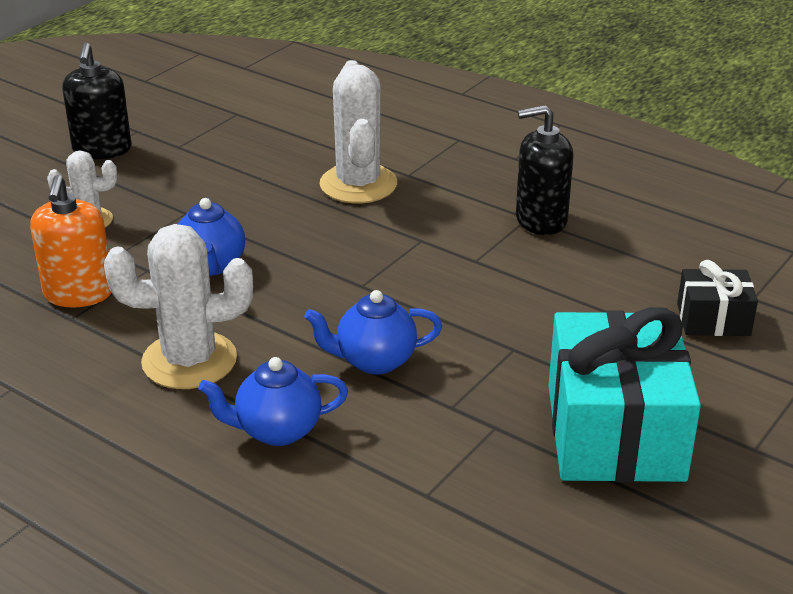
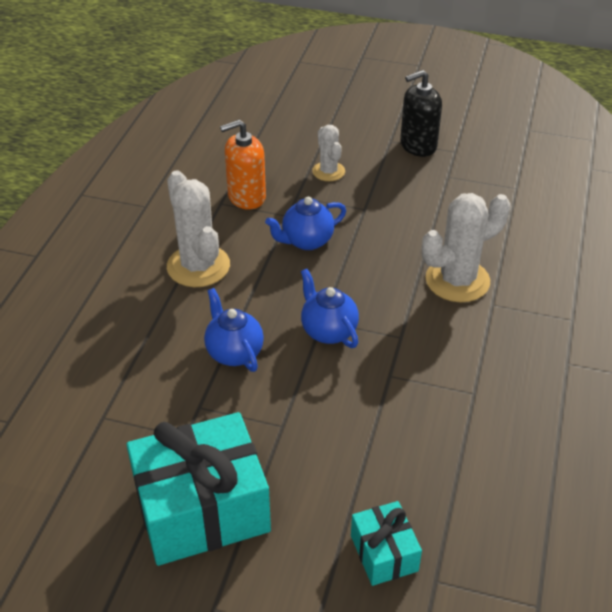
camera: 70 degrees right, 10 degrees up
blue teapot [198,357,348,446] -> blue teapot moved to [301,269,359,348]
black soap dispenser [516,105,574,235] -> none
black gift [677,260,758,336] -> turquoise gift [351,501,422,586]

